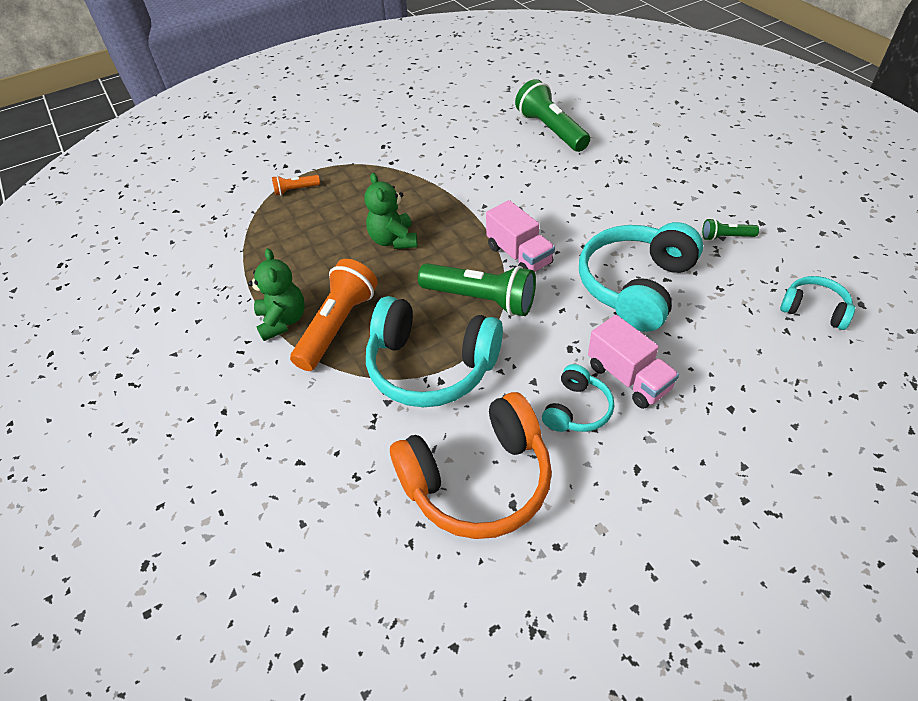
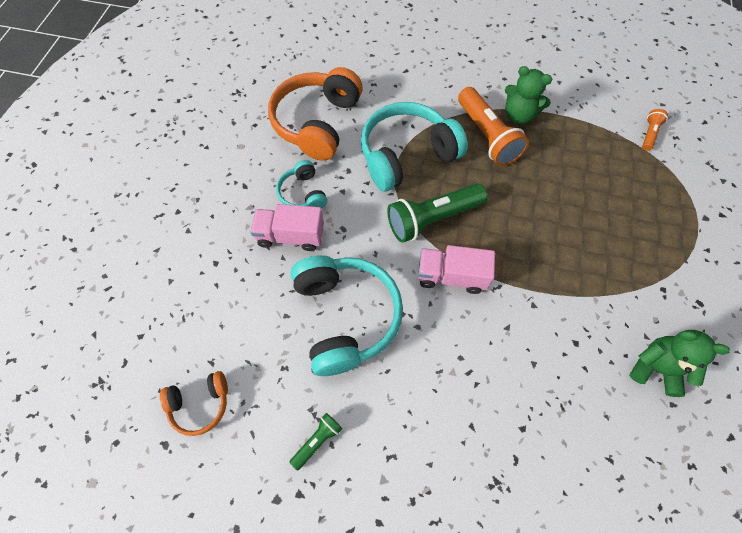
camera: 130 degrees right, 15 degrees up
orange flashlight [272,175,320,196] -> orange flashlight moved to [642,109,668,151]
green teddy bear [365,173,417,249] -> green teddy bear moved to [629,330,730,397]
green flashlight [515,79,590,152] -> none
turquoise headphones [780,276,855,330] -> orange headphones [160,371,228,436]

